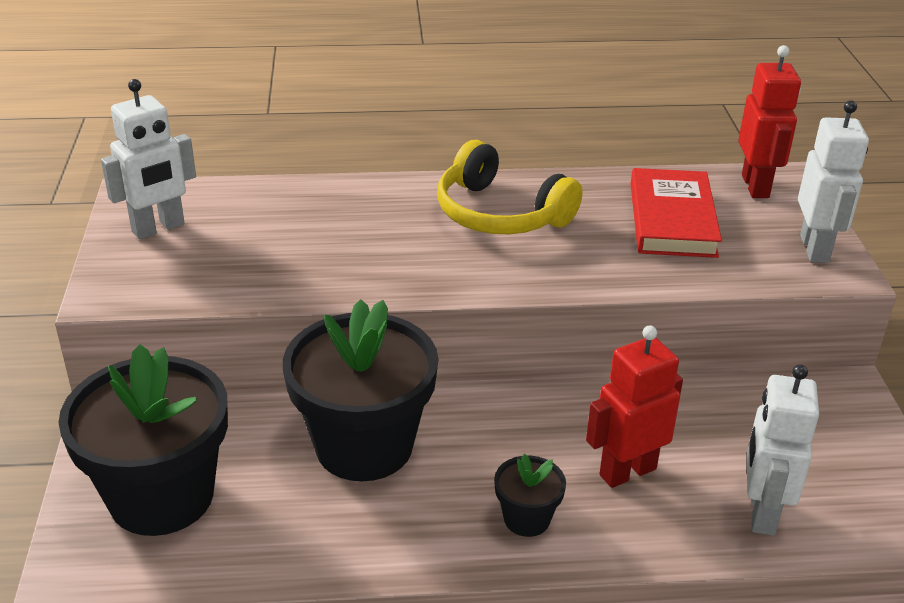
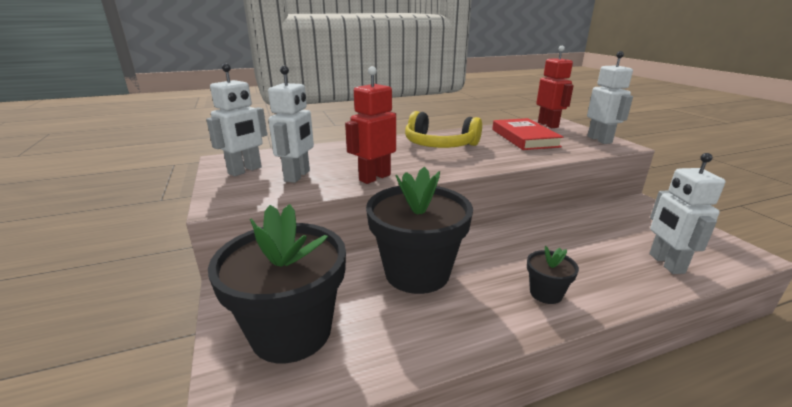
camera: 15 degrees left, 10 degrees down
red robot [586,325,683,488] -> red robot moved to [345,66,396,184]
none -> white robot [268,66,314,183]

